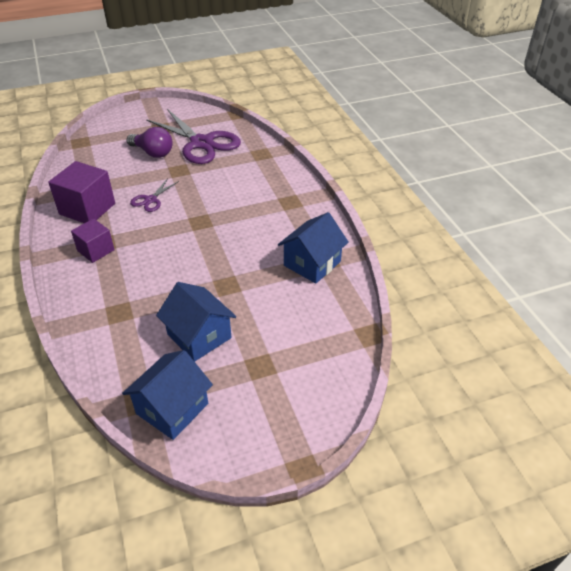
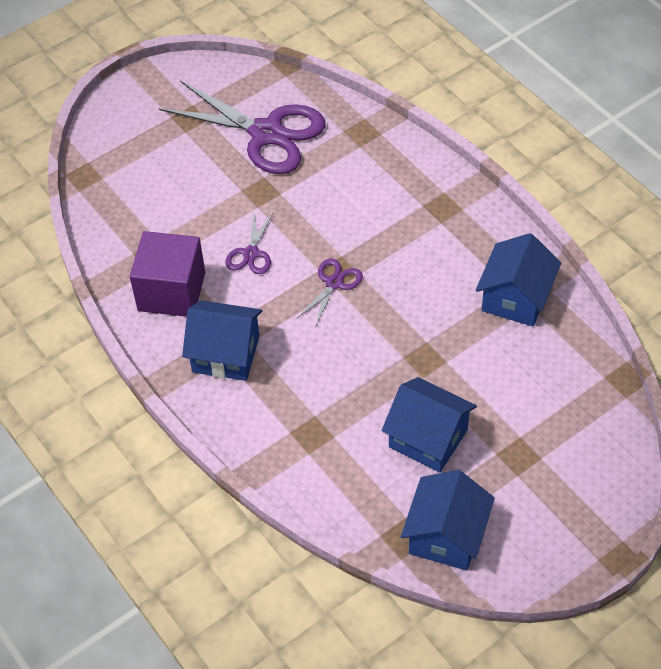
camera: 15 degrees left, 10 degrees up
purple cube [71,218,115,263] -> blue house [182,300,262,381]
purple light bulb [127,127,173,158] -> none
none -> purple scissors [297,259,363,327]

